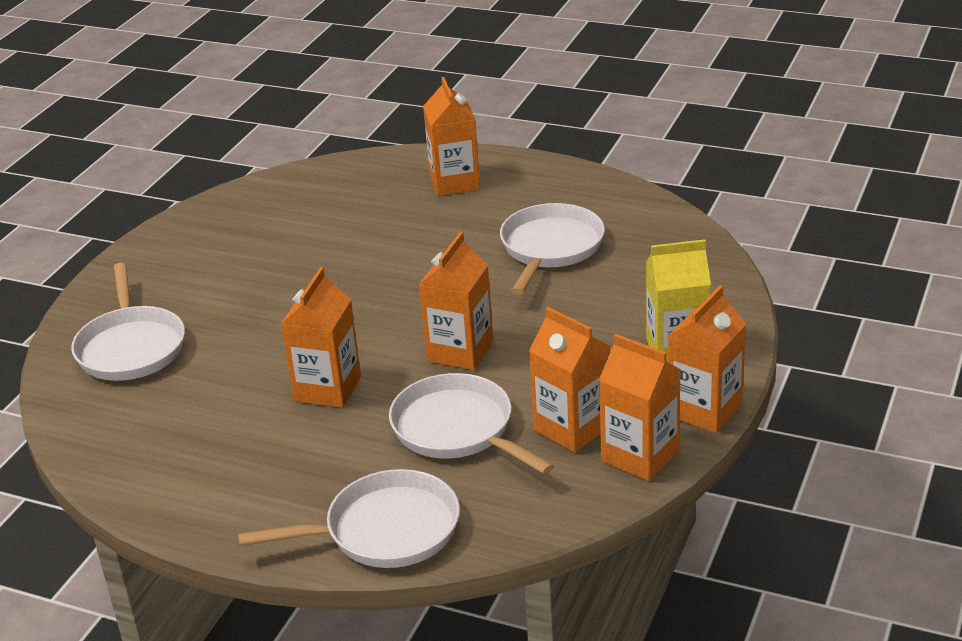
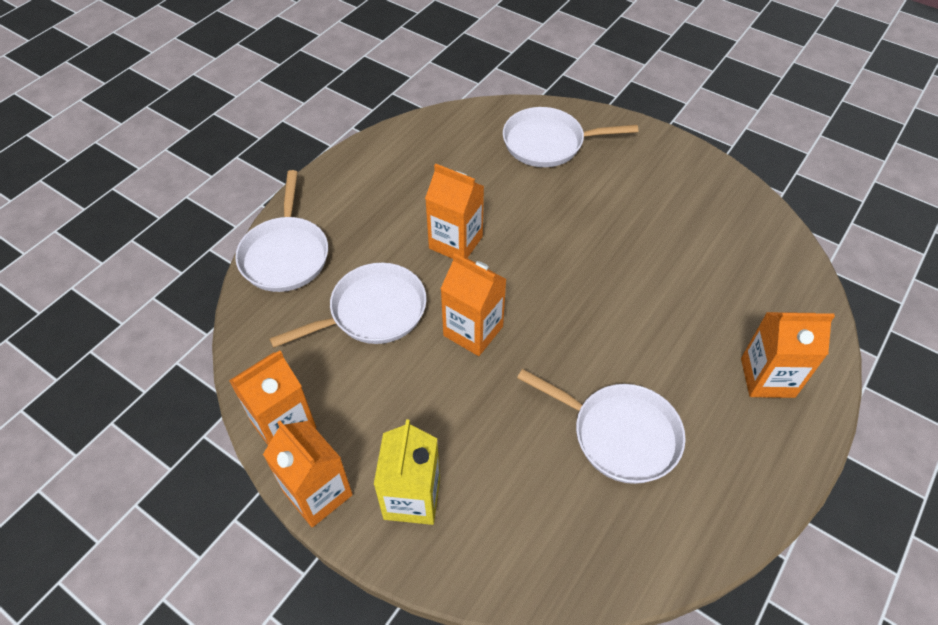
camera: 100 degrees right, 20 degrees up
orange carton [529,307,610,453] -> none

